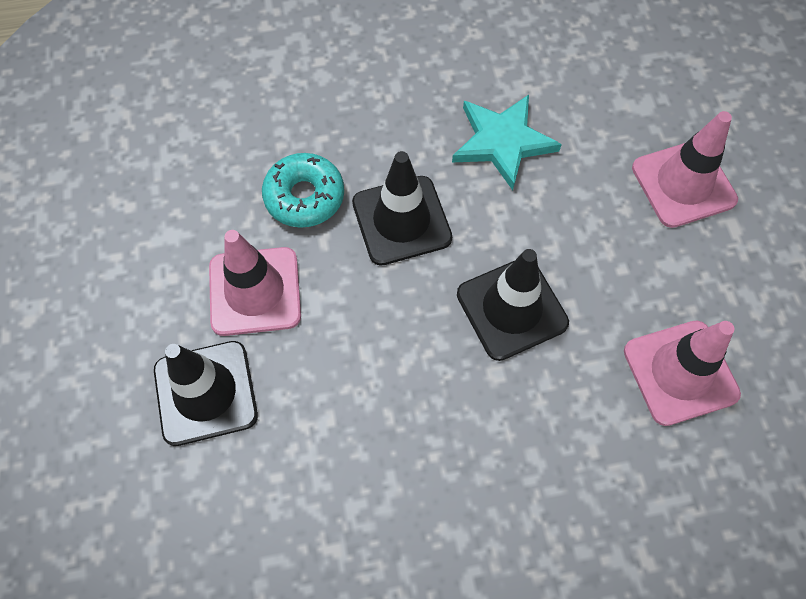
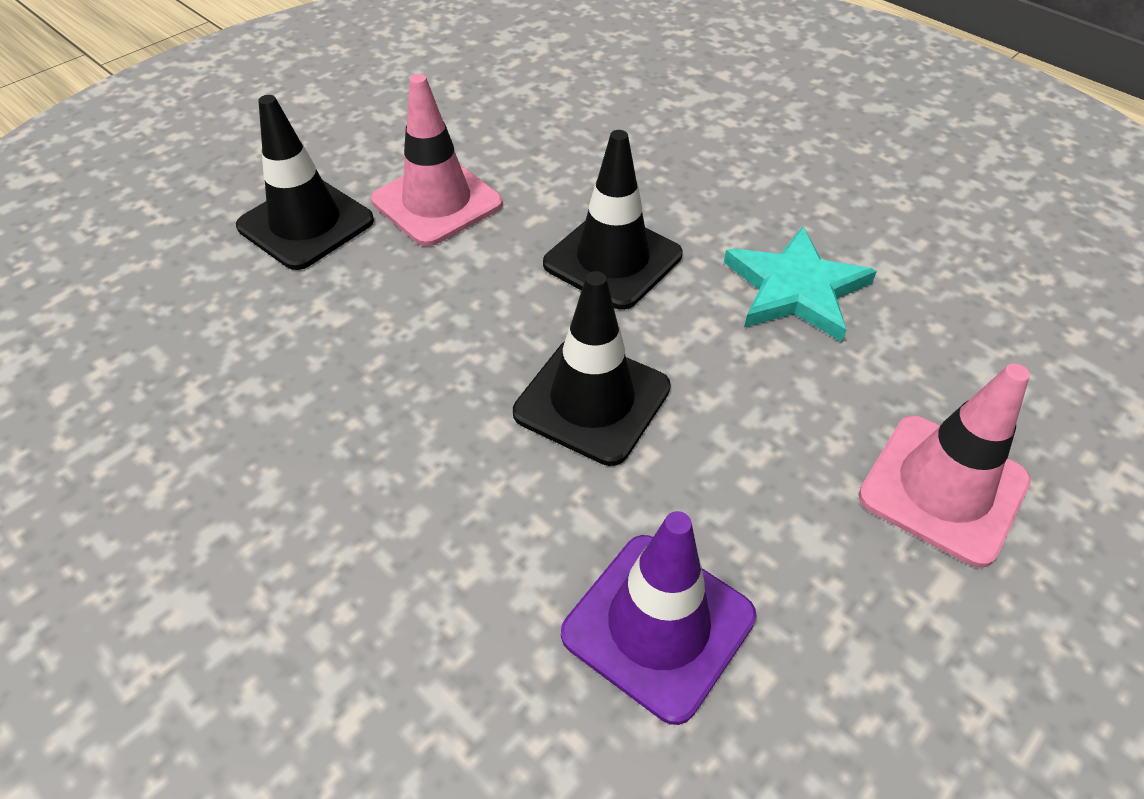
camera: 55 degrees right, 15 degrees down
turquoise donut [262,153,344,228] -> none
pink traffic cone [624,321,741,426] -> purple traffic cone [561,511,756,725]

